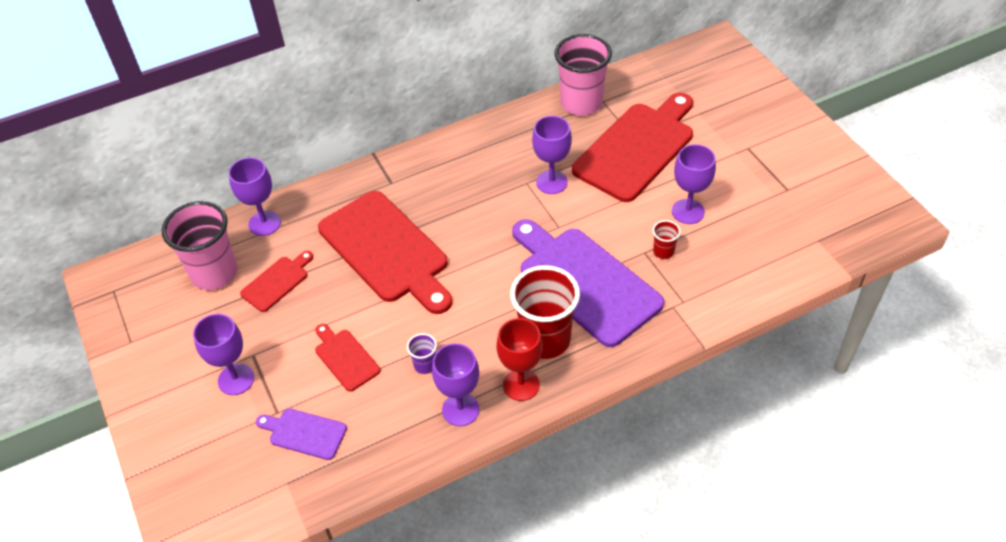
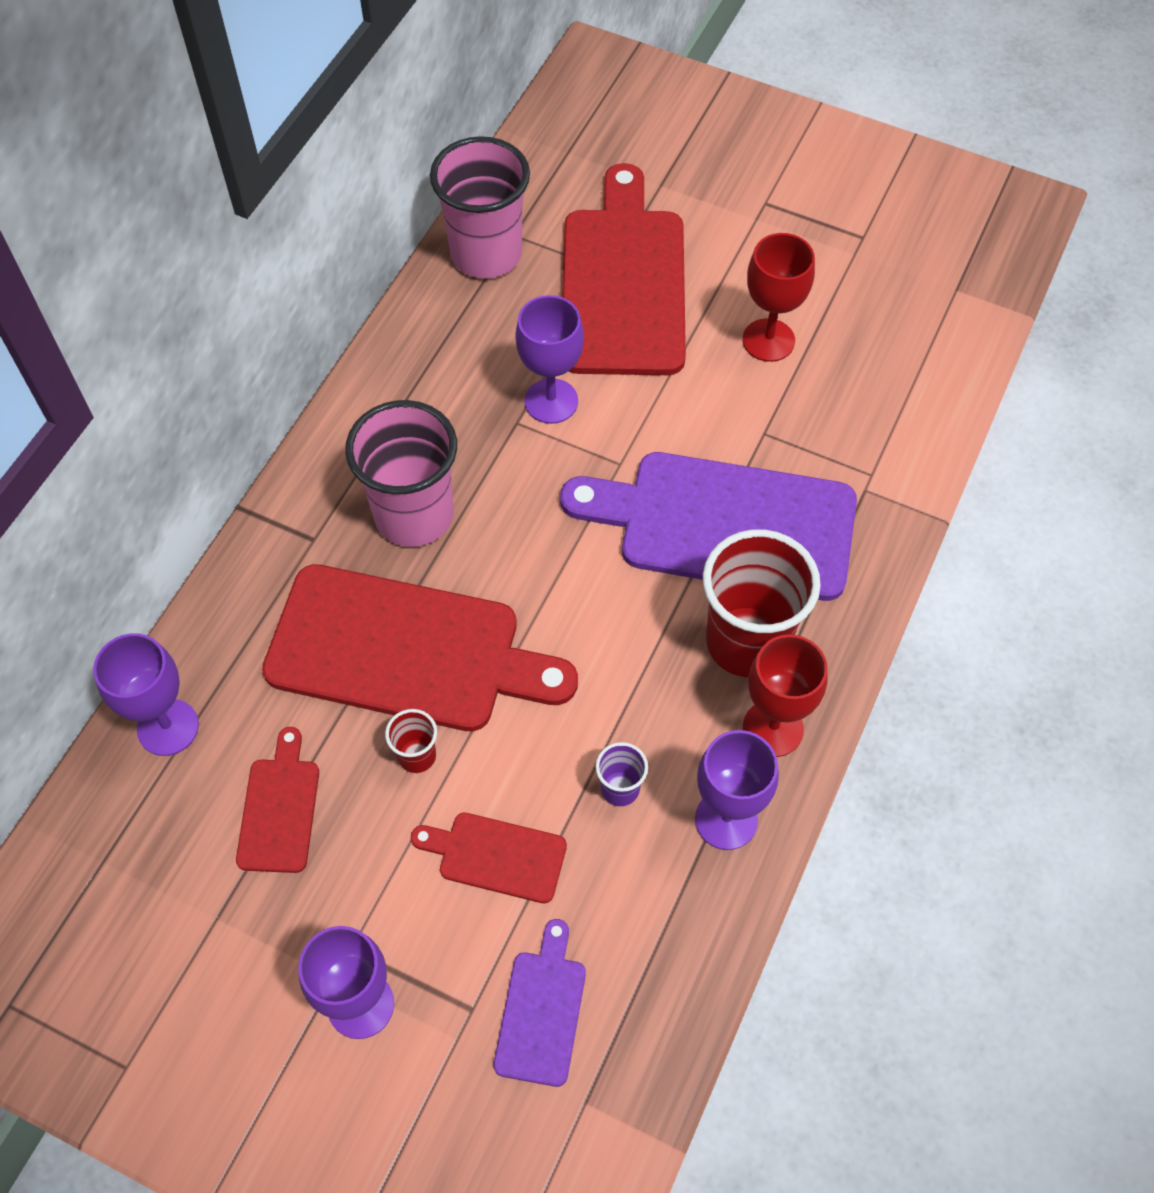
camera: 40 degrees left, 10 degrees up
pink cup [162,201,237,290] -> pink cup moved to [345,400,457,547]
purple cutting board [256,408,347,460] -> purple cutting board turned 120 degrees clockwise [494,919,586,1087]
red cup [652,220,681,259] -> red cup moved to [385,709,437,773]
purple goblet [672,144,716,224] -> red goblet [743,233,815,362]

